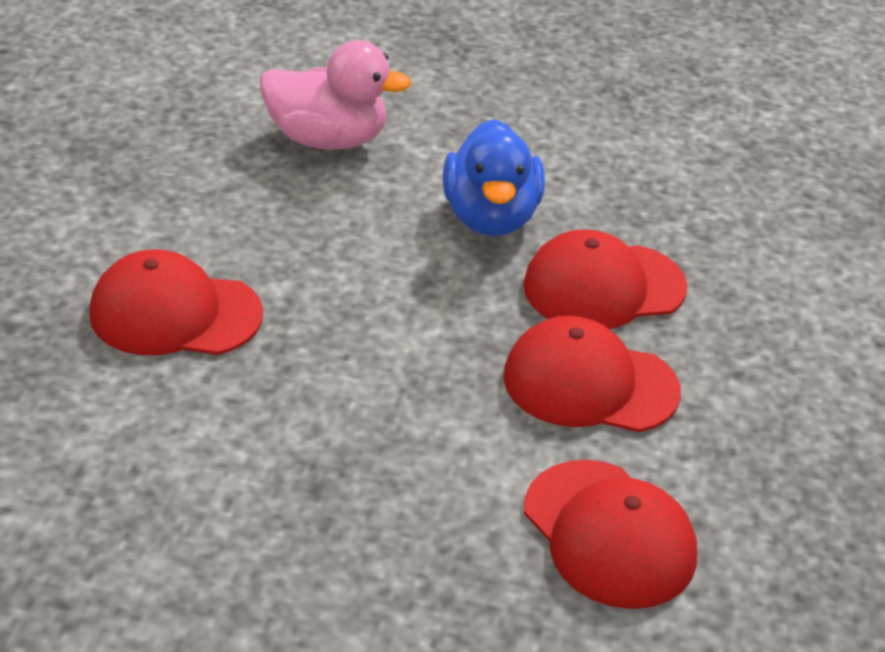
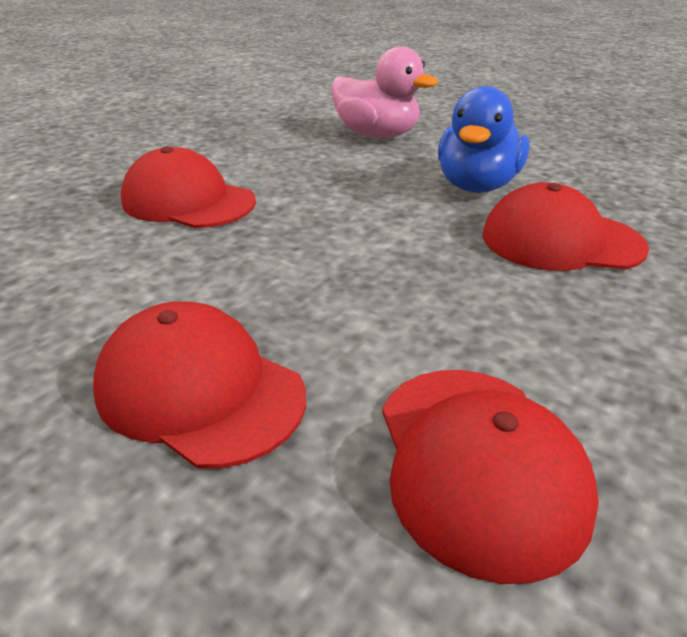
camera: 25 degrees right, 5 degrees down
red cap [503,316,681,432] -> red cap moved to [93,301,306,469]

